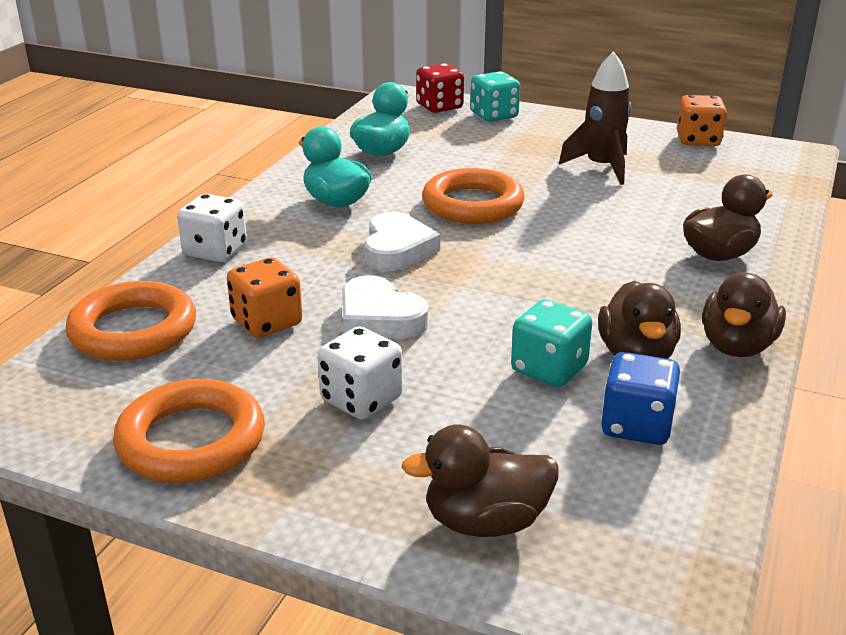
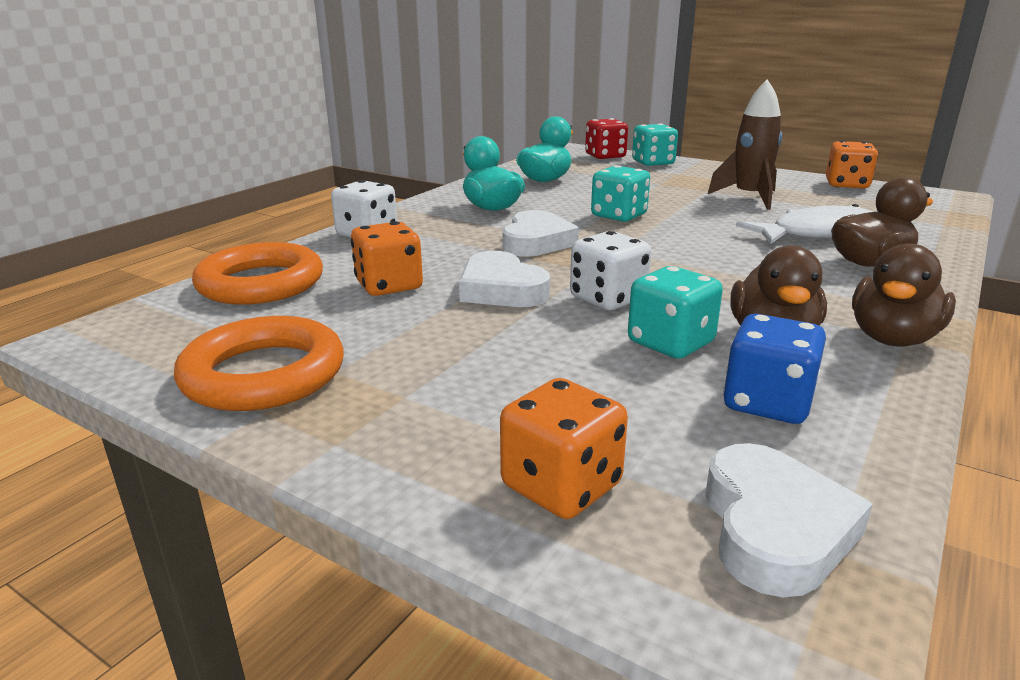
camera: 10 degrees right, 5 degrees down
white dice [317,326,403,420] -> white dice moved to [570,231,651,310]
brown duck [402,424,559,537] -> orange dice [500,378,628,519]
orange ring [422,168,524,224] -> turquoise dice [591,165,650,222]
none -> white heart [705,443,873,597]
none -> white fish [736,204,873,244]

